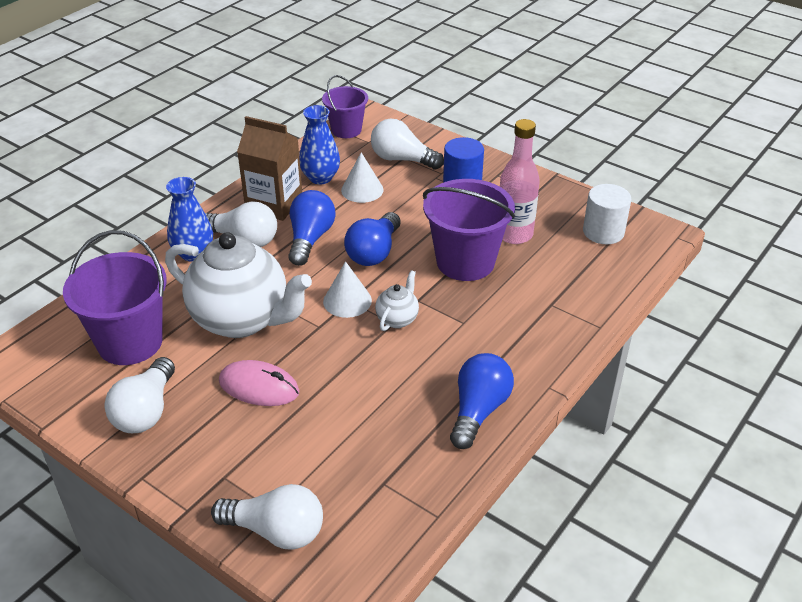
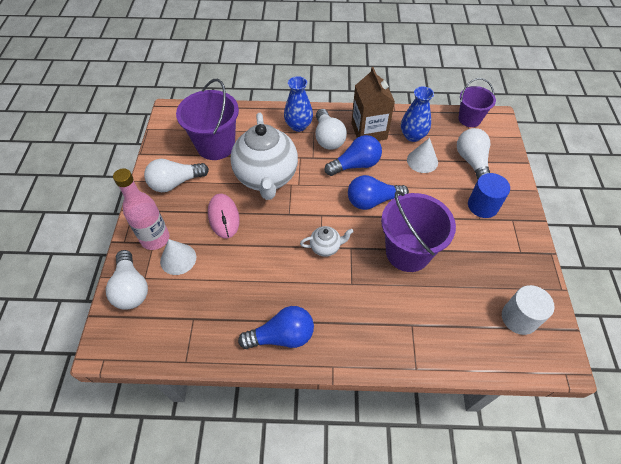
camera: 55 degrees right, 15 degrees up
white cone [323,261,372,318] -> white cone moved to [160,239,196,275]
pink bottle [500,119,540,244] -> pink bottle moved to [113,168,170,250]

